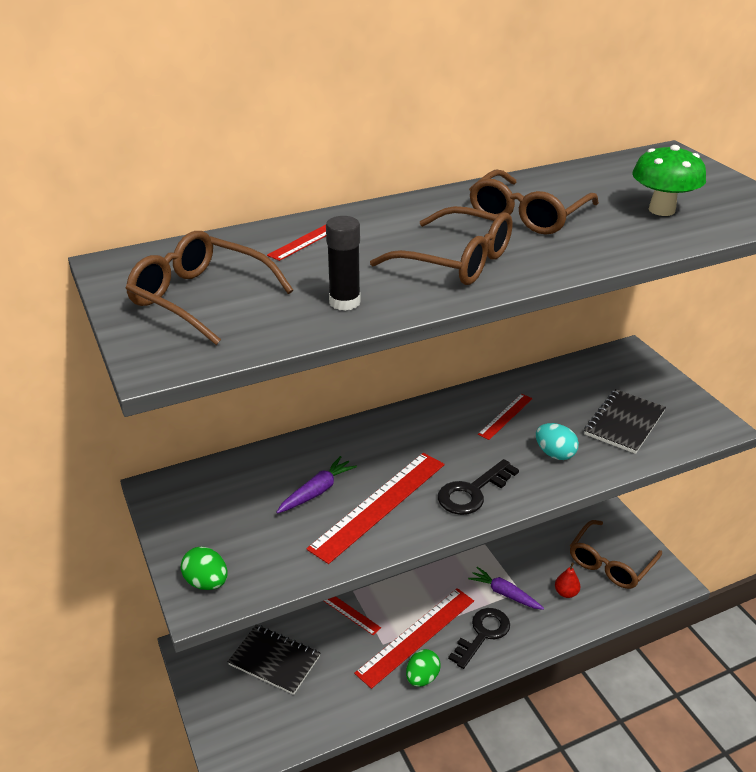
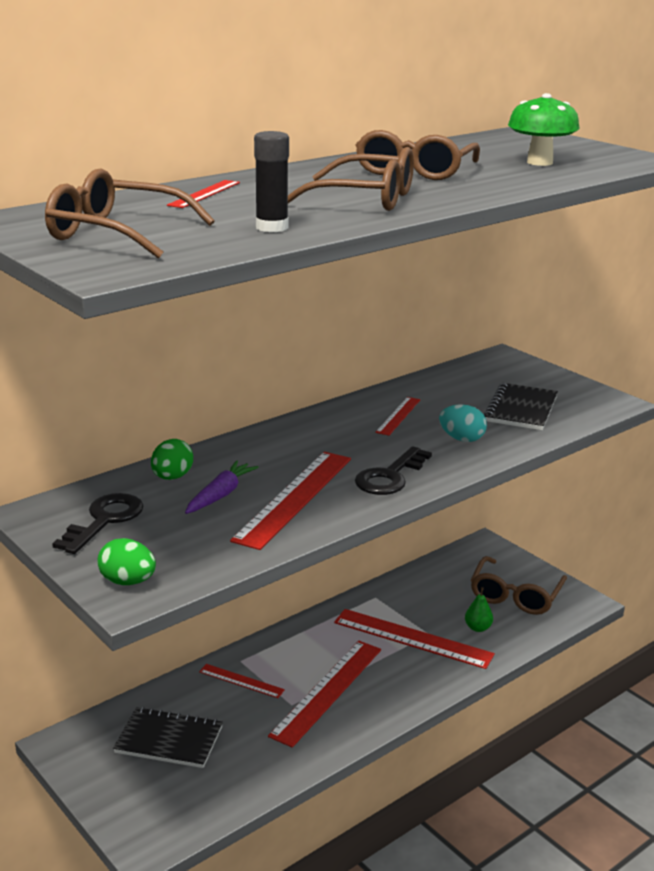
camera: 15 degrees left, 10 degrees down
green egg [406,649,441,687] -> green egg moved to [151,439,193,480]
black key [448,608,510,669] -> black key moved to [52,493,144,554]
purple carrot [468,567,544,610] -> red ruler [334,609,495,669]
red pear [555,563,581,598] -> green pear [465,587,493,632]

